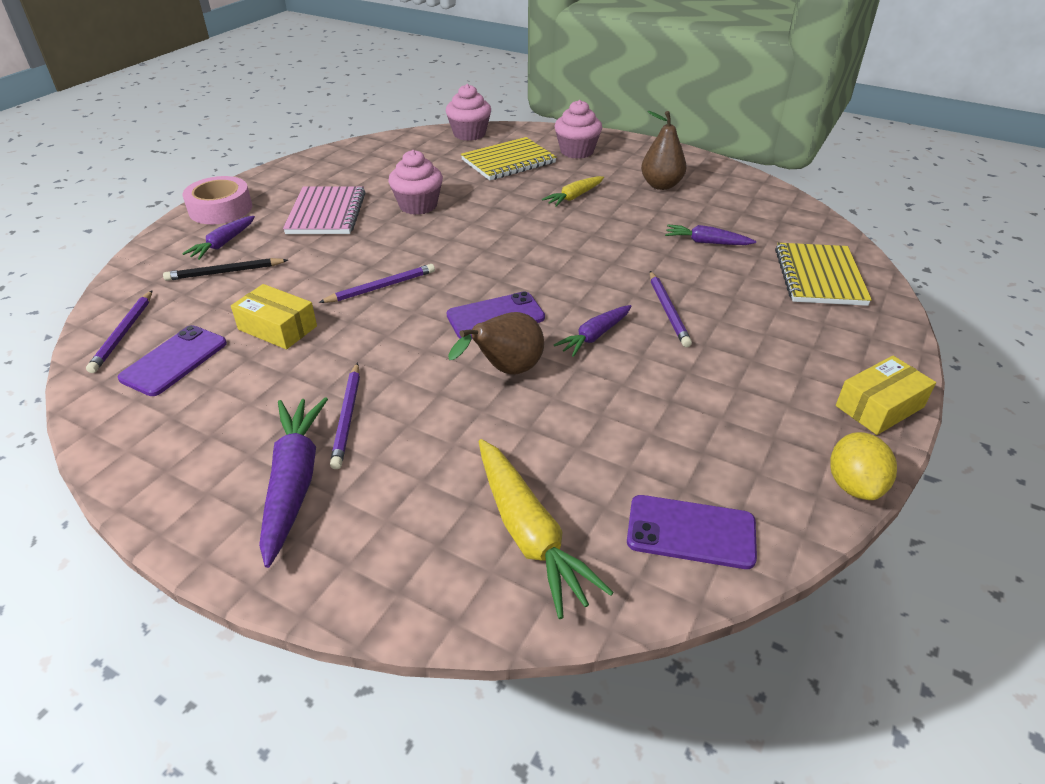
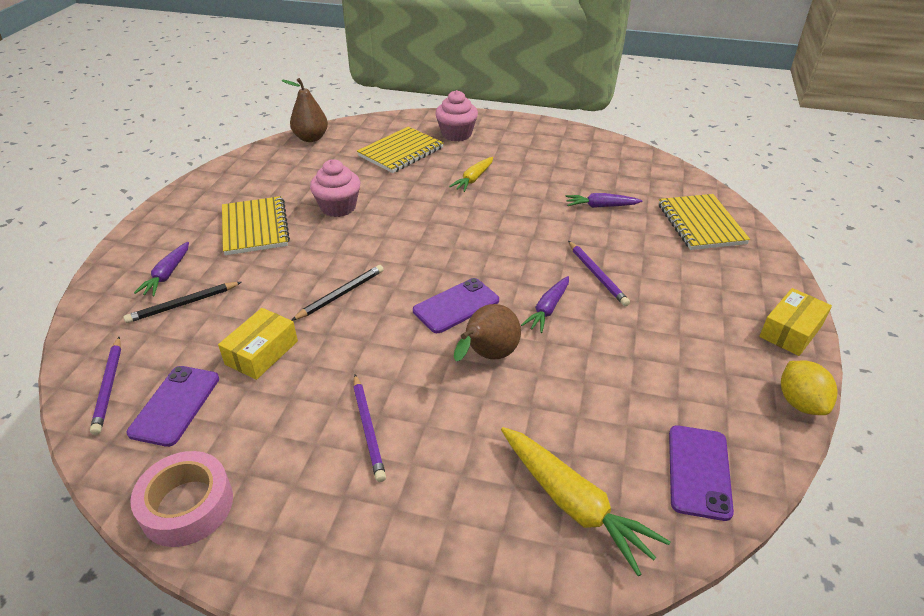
camera: 15 degrees left, 0 degrees up
pink tape [183,176,252,224] -> pink tape moved to [130,451,233,547]
yellow box [231,284,317,349] -> yellow box turned 75 degrees counterclockwise [218,308,298,380]
purple carrot [259,397,328,568] -> none
pink notebook [283,186,366,234] -> yellow notebook [222,196,290,255]
purple pencil [319,264,435,303] -> black pencil [292,265,384,321]
pink cupcake [446,84,491,141] -> none
purple phone [627,495,757,569] -> purple phone turned 75 degrees counterclockwise [669,425,734,521]
brown pear [641,111,687,190] -> brown pear moved to [281,78,328,142]

